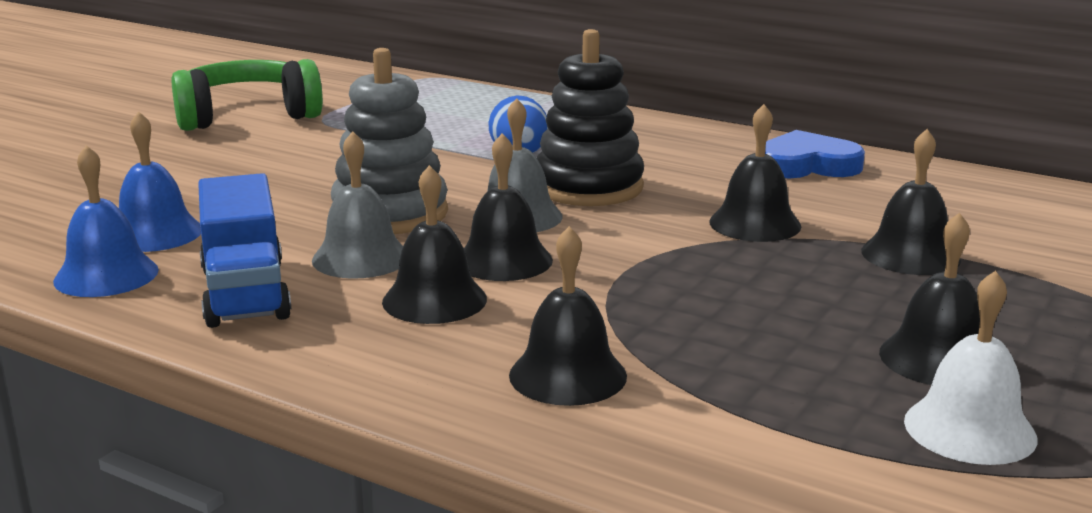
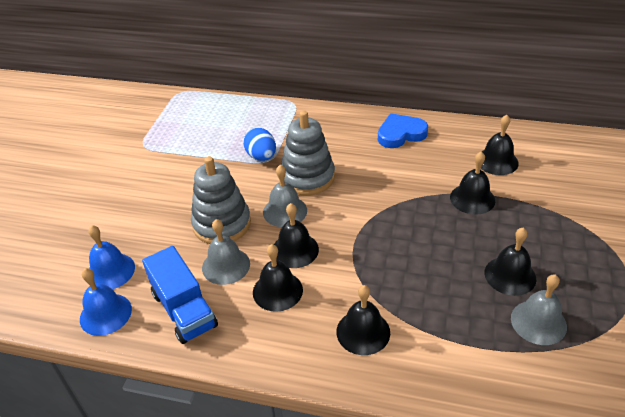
camera: 15 degrees left, 20 degrees up
green headphones [171,59,323,131] -> none
black stacking toy [537,29,644,206] -> grey stacking toy [281,111,335,195]
black bell [709,104,802,242] -> black bell moved to [481,115,519,175]
white bell [904,270,1037,465] -> grey bell [511,274,567,345]

